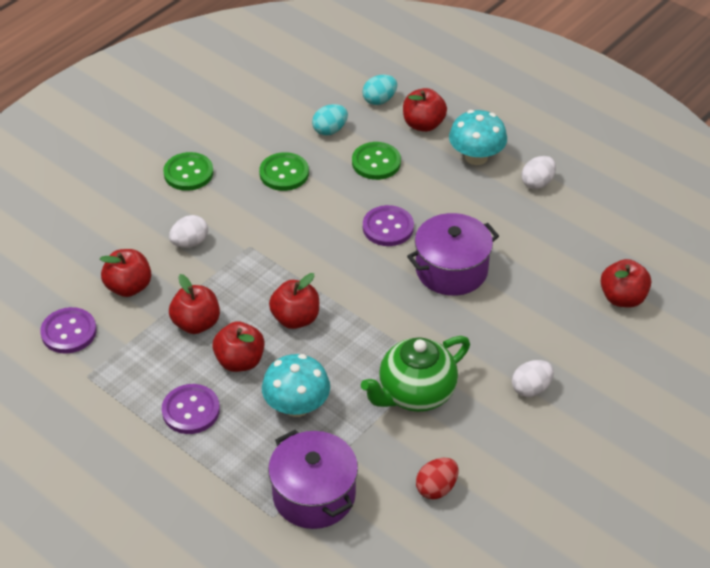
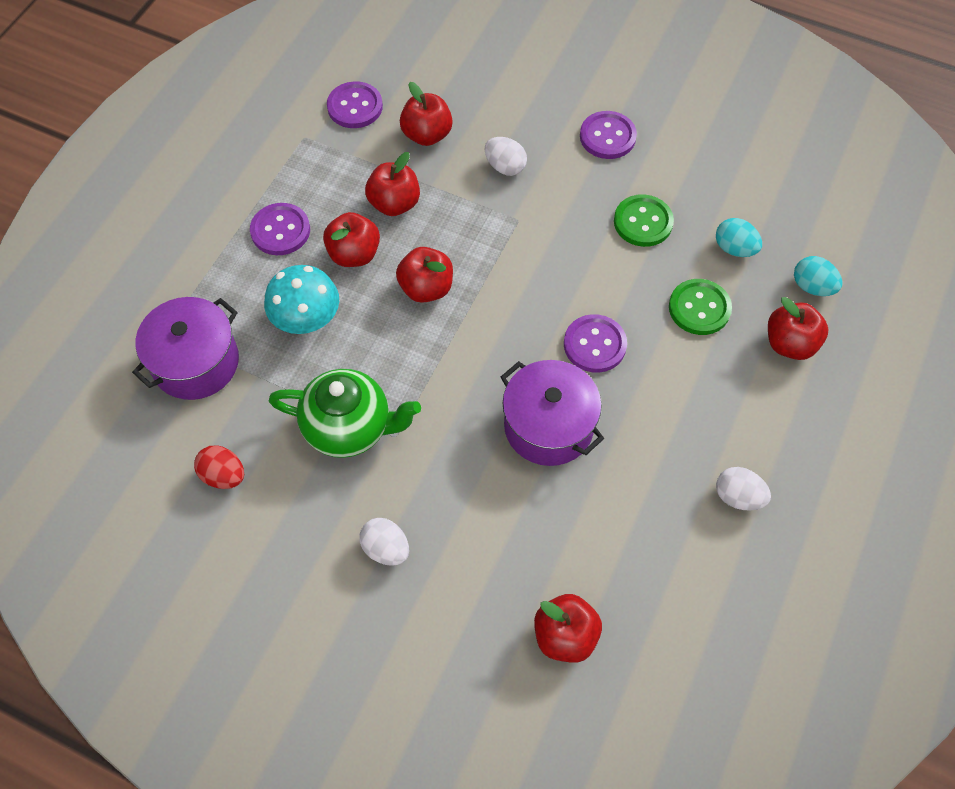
camera: 75 degrees right, 15 degrees up
green button [163,152,213,191] -> purple button [580,111,637,159]
green teapot [361,336,470,412] -> green teapot turned 150 degrees clockwise [269,369,421,458]
turquoise mushroom [449,110,507,165] -> none

